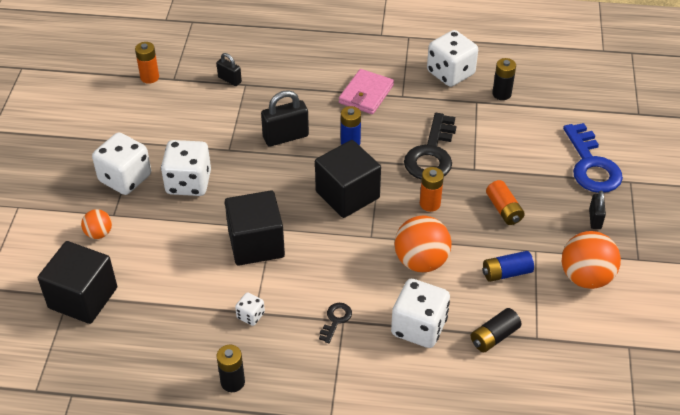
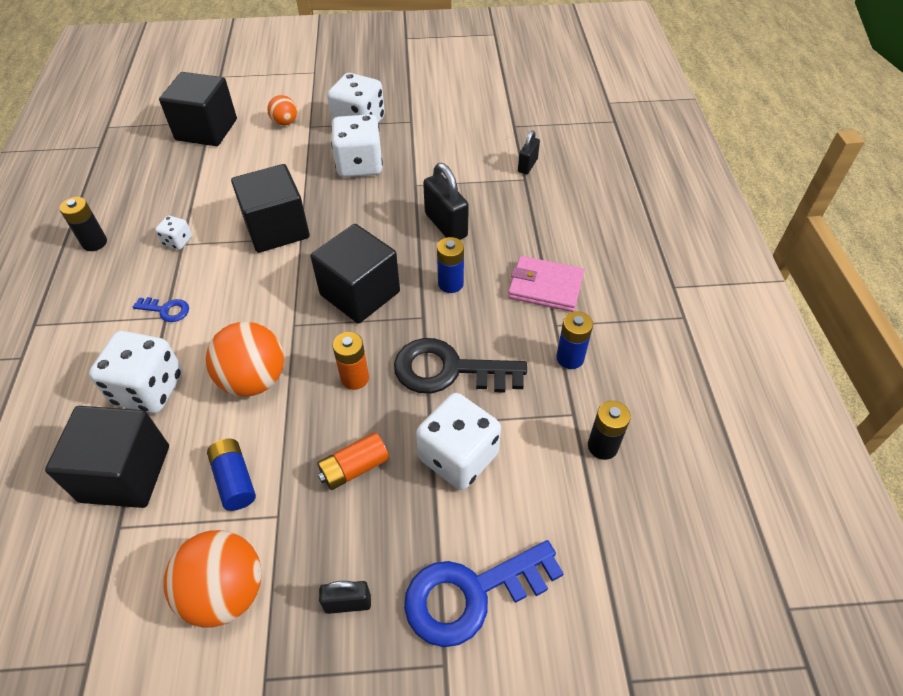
camera: 80 degrees right, 5 degrees up
orange battery [135,42,159,84] -> none
black key [319,303,352,343] -> blue key [133,297,189,322]
white dice [427,30,478,87] -> white dice moved to [416,393,501,490]
black battery [471,308,521,352] -> black cube [45,406,169,508]
none -> blue battery [556,311,593,369]

